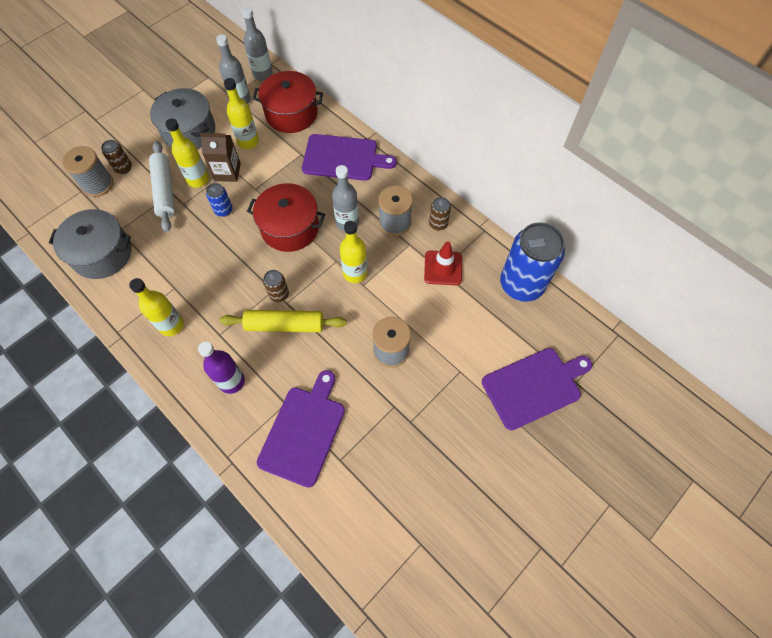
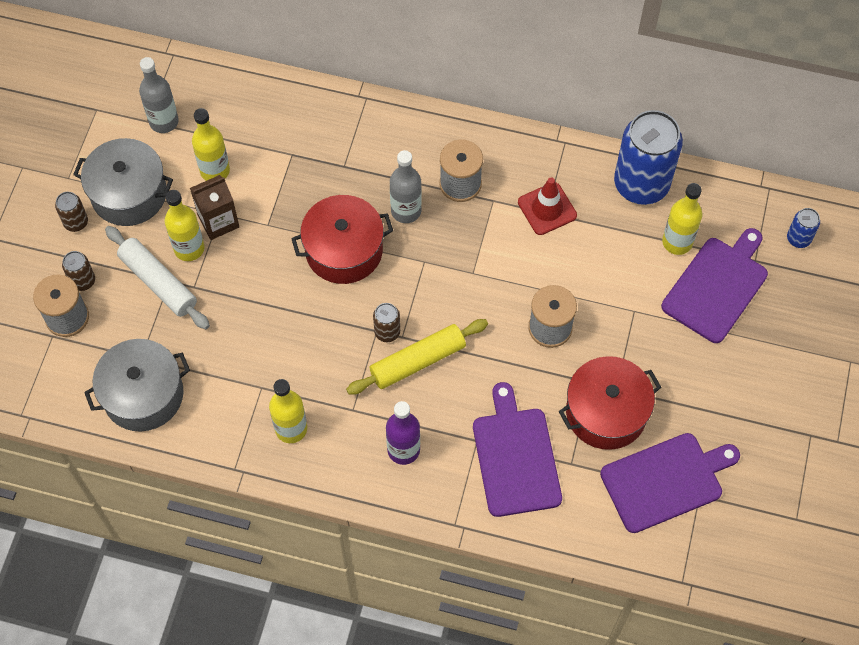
camera: 30 degrees left, 0 degrees up
blue can [206,183,233,217] -> blue can moved to [787,208,820,248]
grey bottle [242,7,273,81] -> none
red pot [253,71,323,133] -> red pot moved to [559,356,661,450]
purple cutting board [302,134,397,181] -> purple cutting board moved to [600,433,740,533]
yellow bottle [340,221,367,283] -> yellow bottle moved to [662,183,702,255]
brown can [429,197,451,231] -> brown can moved to [55,192,88,232]

